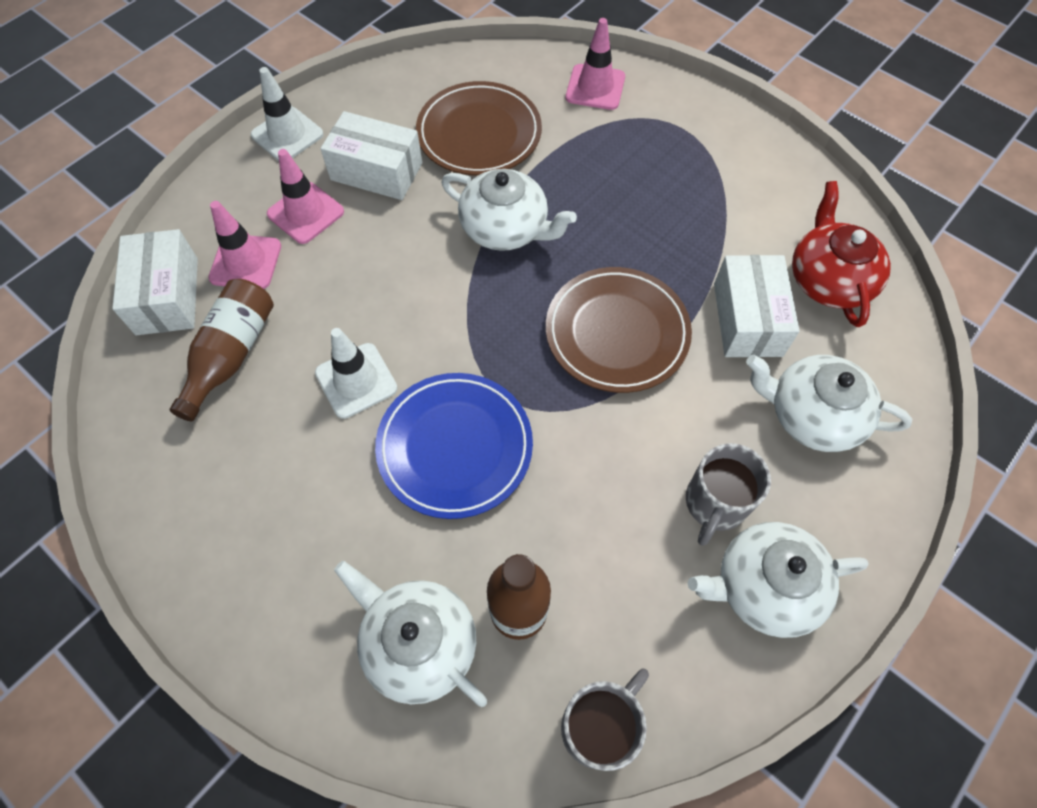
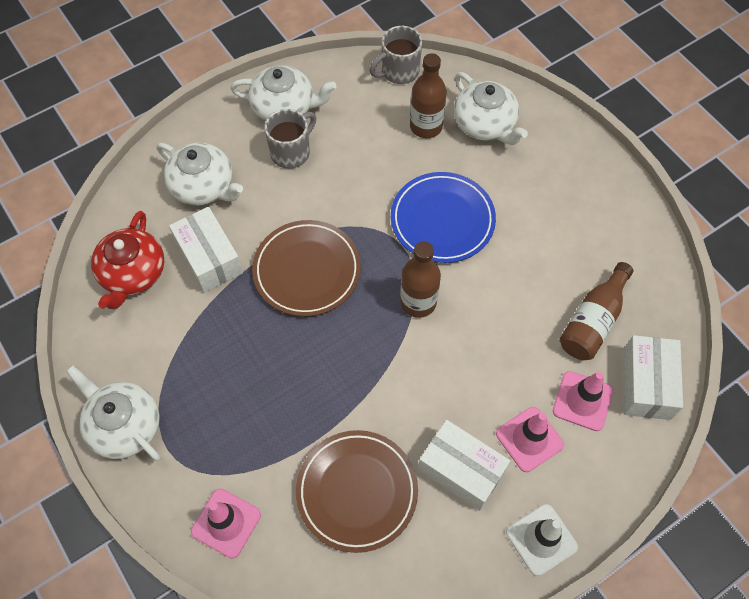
camera: 165 degrees left, 0 degrees up
white traffic cone [315,328,398,419] -> none
white teapot [442,169,577,251] -> white teapot moved to [66,365,160,461]
white box [714,255,800,357] -> white box turned 45 degrees counterclockwise [169,207,243,293]
none -> brown bottle [400,241,441,318]

